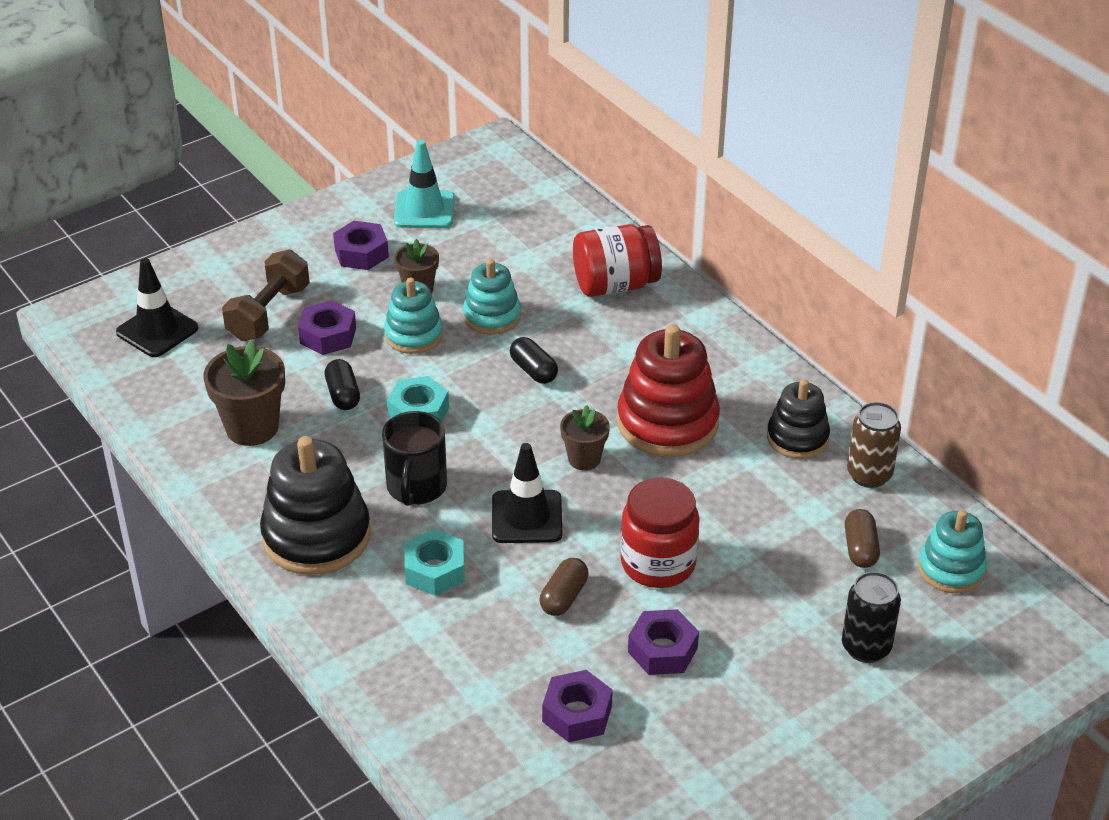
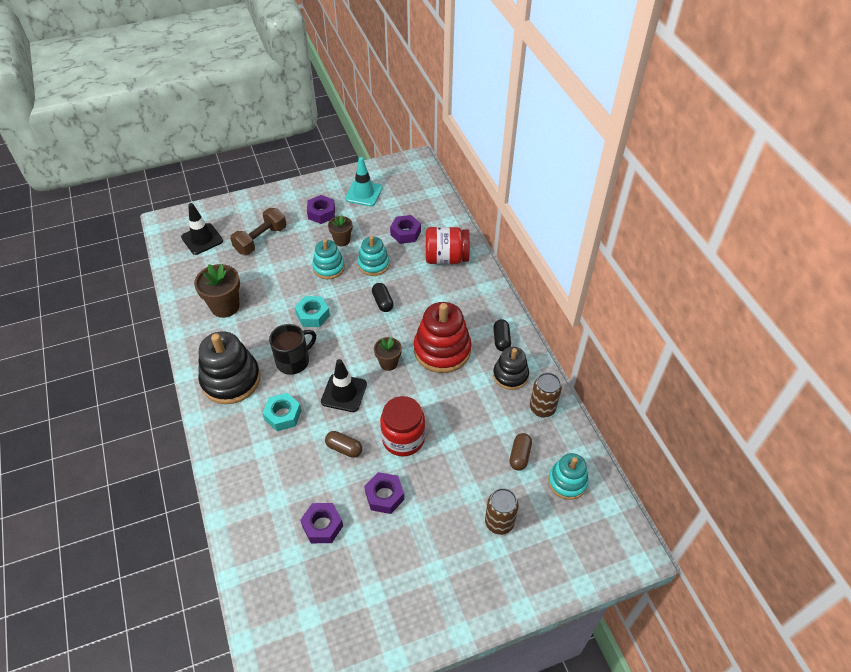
camera: 15 degrees right, 10 degrees up
purple nut [298,300,356,355] -> purple nut moved to [390,215,421,244]
black capsule [325,359,360,410] -> black capsule moved to [493,319,511,351]
black mug [382,411,447,506] -> black mug turned 150 degrees counterclockwise [269,324,316,375]
brown capsule [540,558,588,616] -> brown capsule turned 75 degrees clockwise [325,431,362,458]
black can [842,572,901,663] -> brown can [485,488,519,535]

